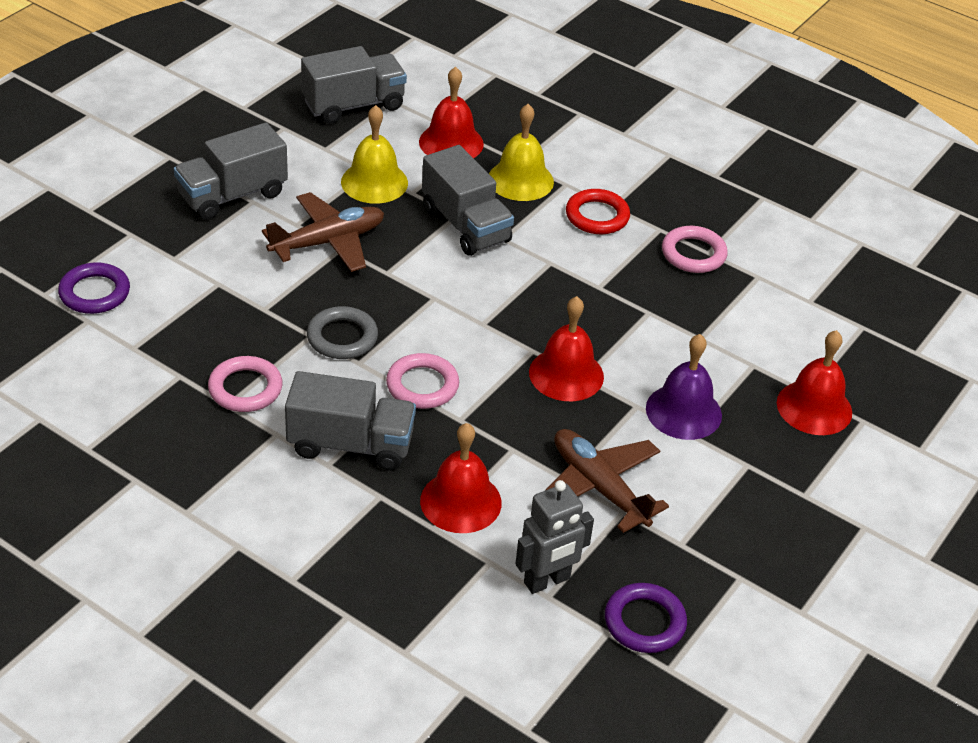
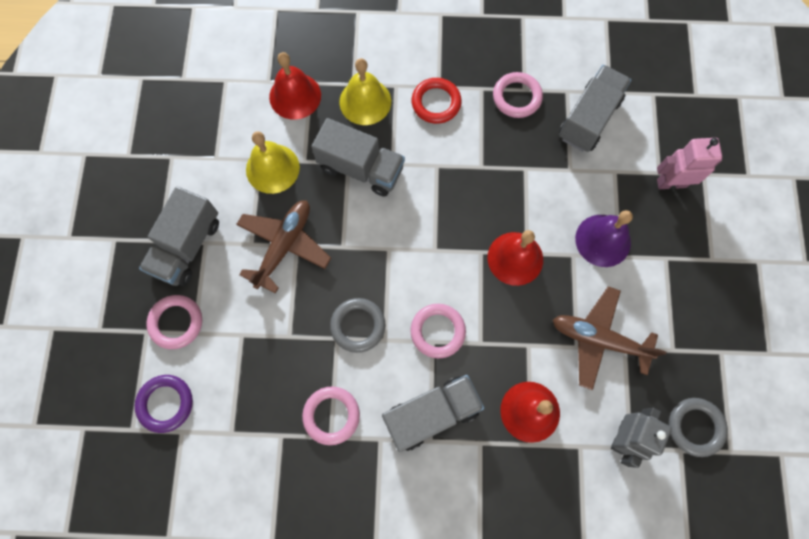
camera: 30 degrees left, 30 degrees up
grey truck [301,46,407,124] -> grey truck moved to [559,65,631,152]
purple ring [605,583,687,653] -> grey ring [669,398,728,457]
red bell [777,330,852,435] -> pink robot [657,138,722,189]
none -> pink ring [146,295,202,349]

